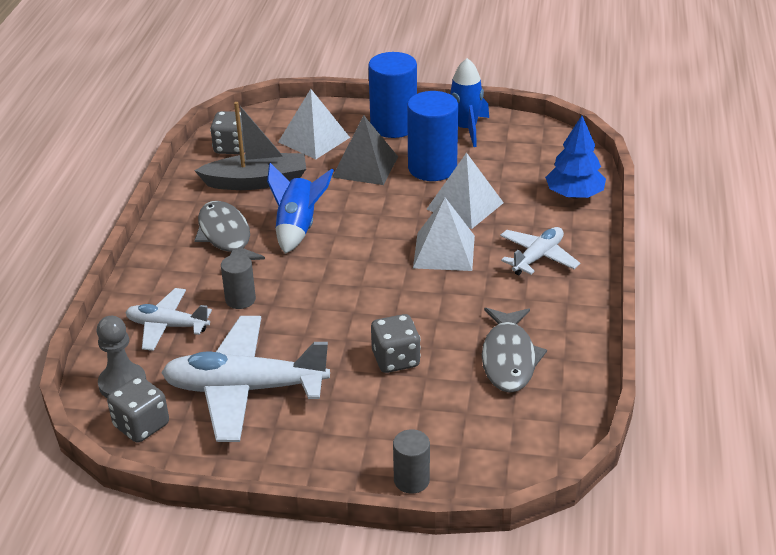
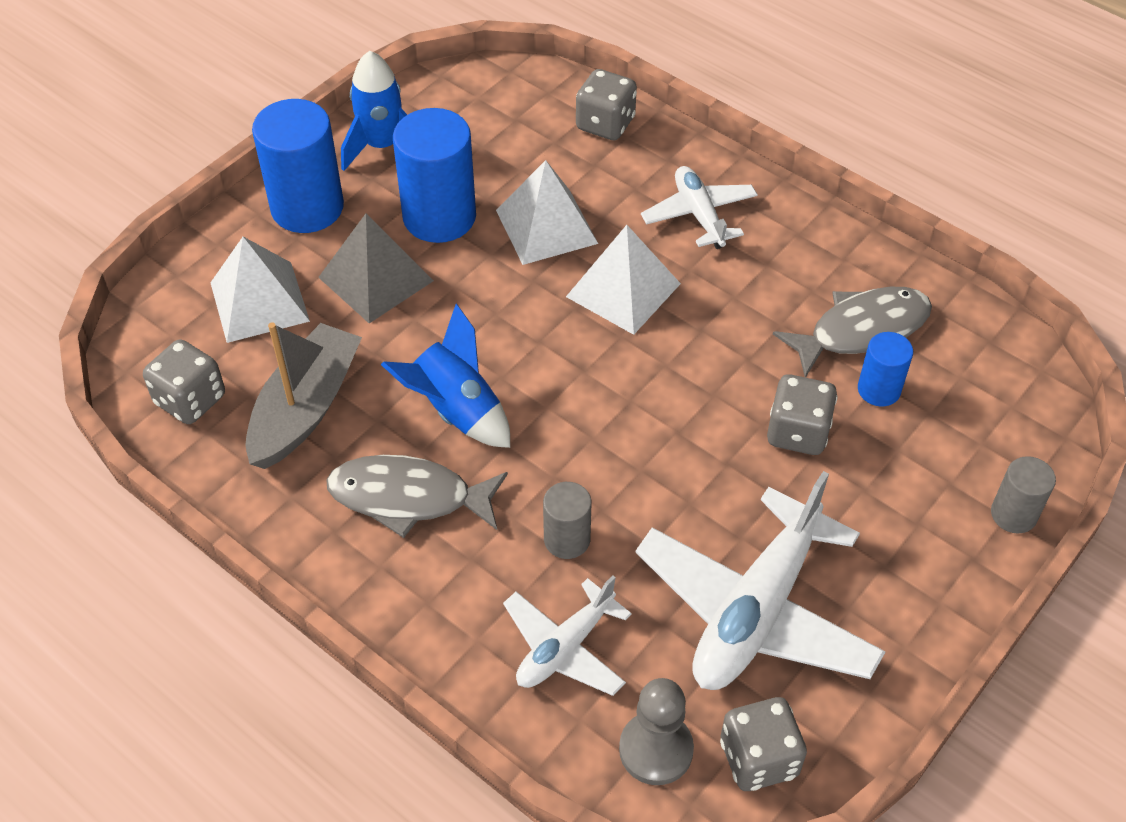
camera: 60 degrees left, 15 degrees up
grey fish [482,308,547,393] -> grey fish turned 60 degrees counterclockwise [773,287,932,378]
blue tree [545,116,606,199] -> grey dice [576,69,637,140]
none -> blue cylinder [858,332,913,407]

